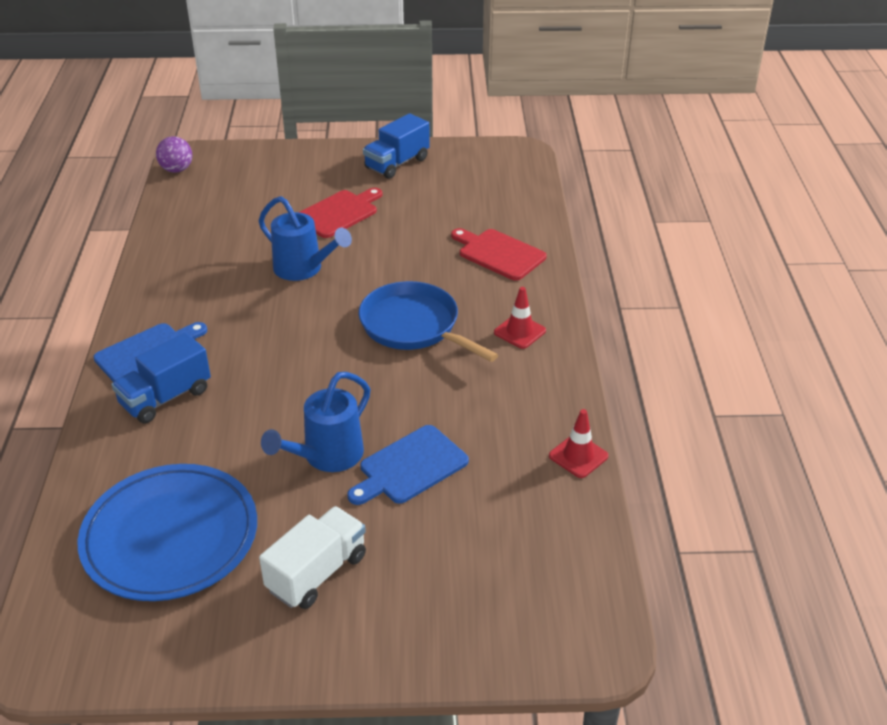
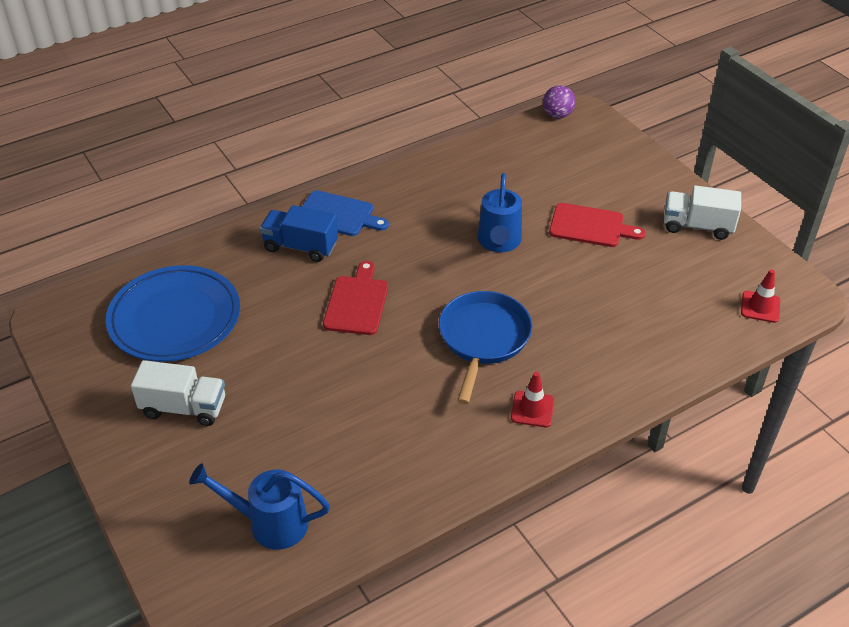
camera: 60 degrees right, 5 degrees up
blue watering can [261,372,370,472] -> blue watering can moved to [189,463,330,550]
blue cutting board [347,425,469,505] -> none
blue truck [363,113,430,179] -> white truck [664,185,741,240]
red cutting board [451,228,547,281] -> red cutting board moved to [323,261,388,335]
red traffic cone [549,409,609,478] -> red traffic cone moved to [741,269,780,323]

